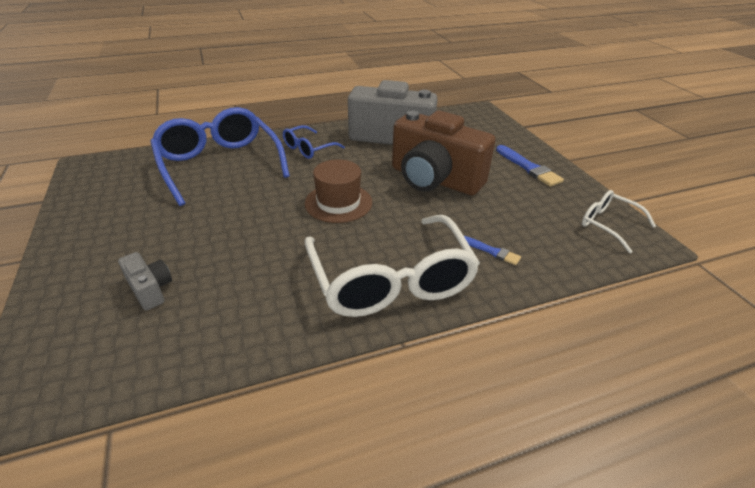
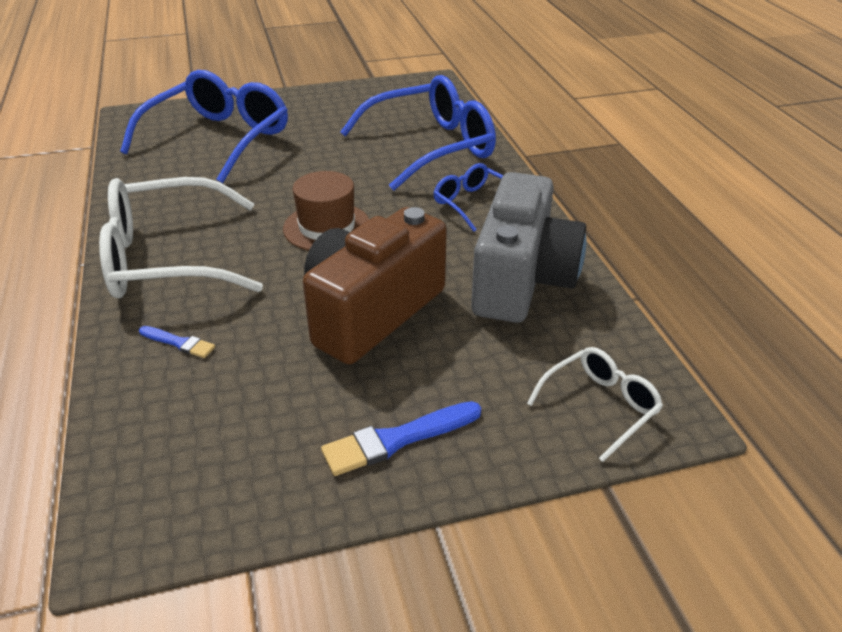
camera: 95 degrees right, 0 degrees up
grey camera [118,252,172,310] -> blue glasses [120,70,288,183]
blue brush [464,236,521,265] -> blue brush turned 105 degrees counterclockwise [139,326,215,358]
white glasses [582,190,656,253] -> white glasses moved to [527,347,663,462]

